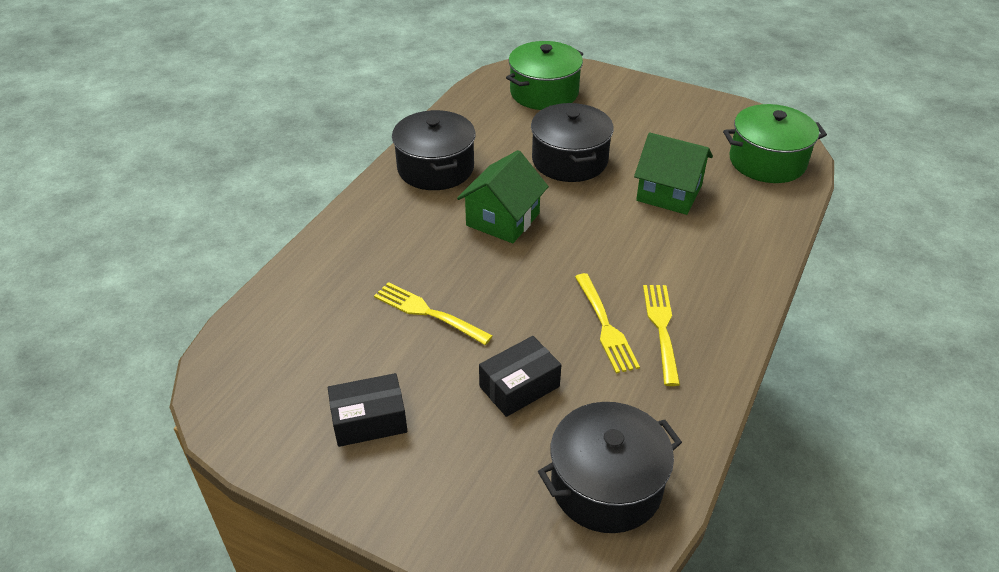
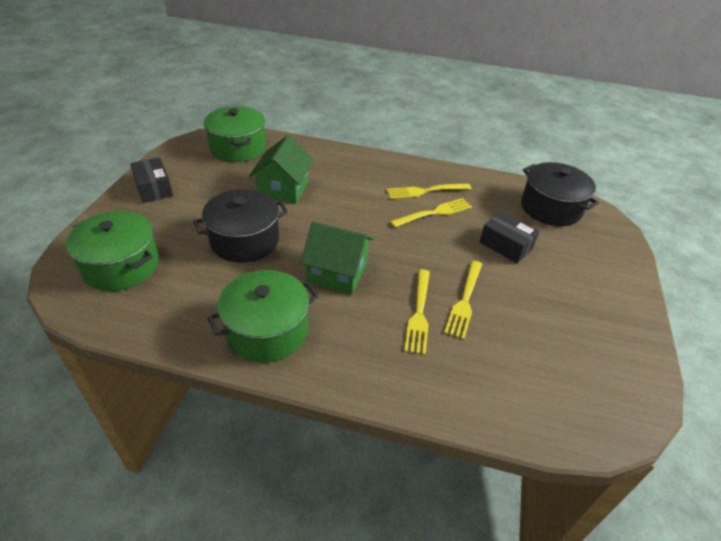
camera: 105 degrees left, 0 degrees up
black box [328,373,407,447] -> black box moved to [130,157,173,203]
black pot [392,110,476,190] -> green pot [207,270,319,363]
none -> yellow fork [404,269,430,355]

